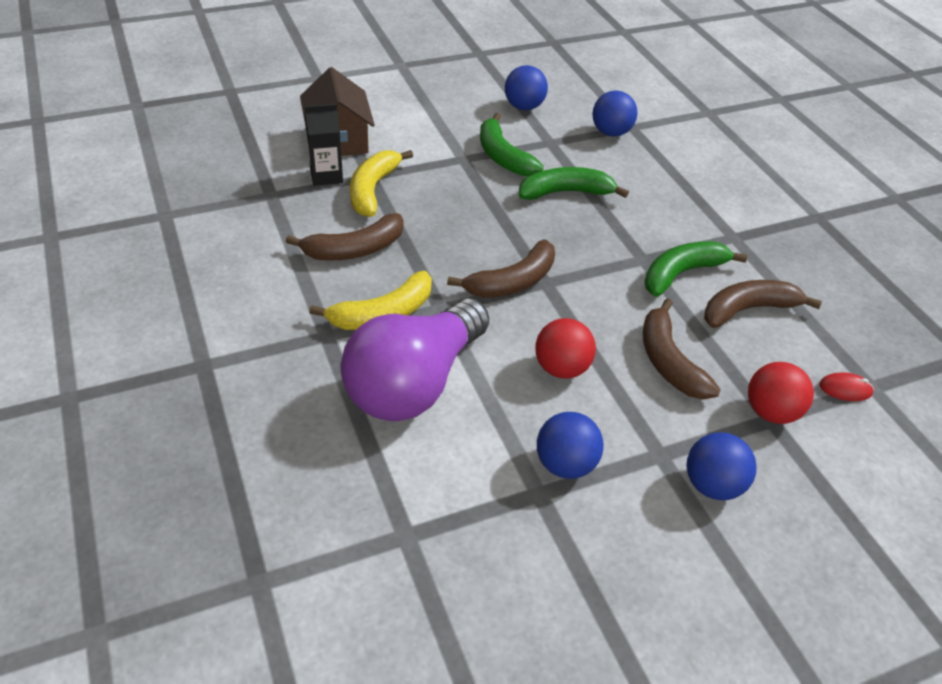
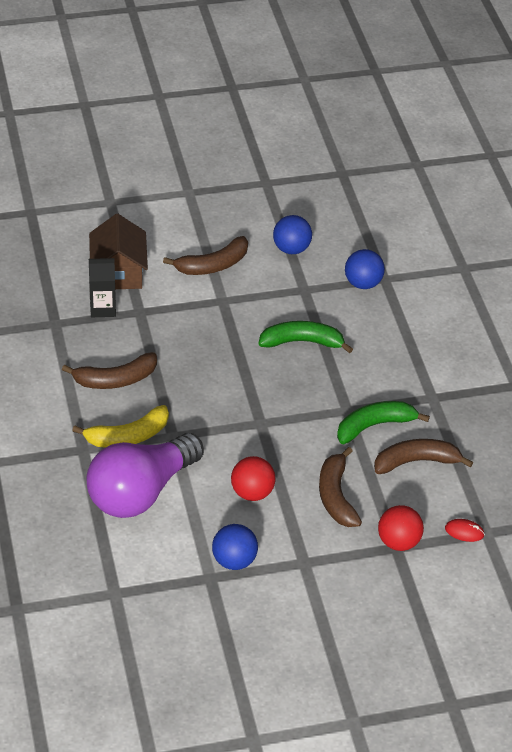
camera: 10 degrees right, 0 degrees up
yellow banana [350,150,413,217] -> none
brown banana [447,239,555,298] -> brown banana moved to [163,236,248,275]
green banana [480,113,544,176] -> none
blue ball [686,432,757,500] -> none

